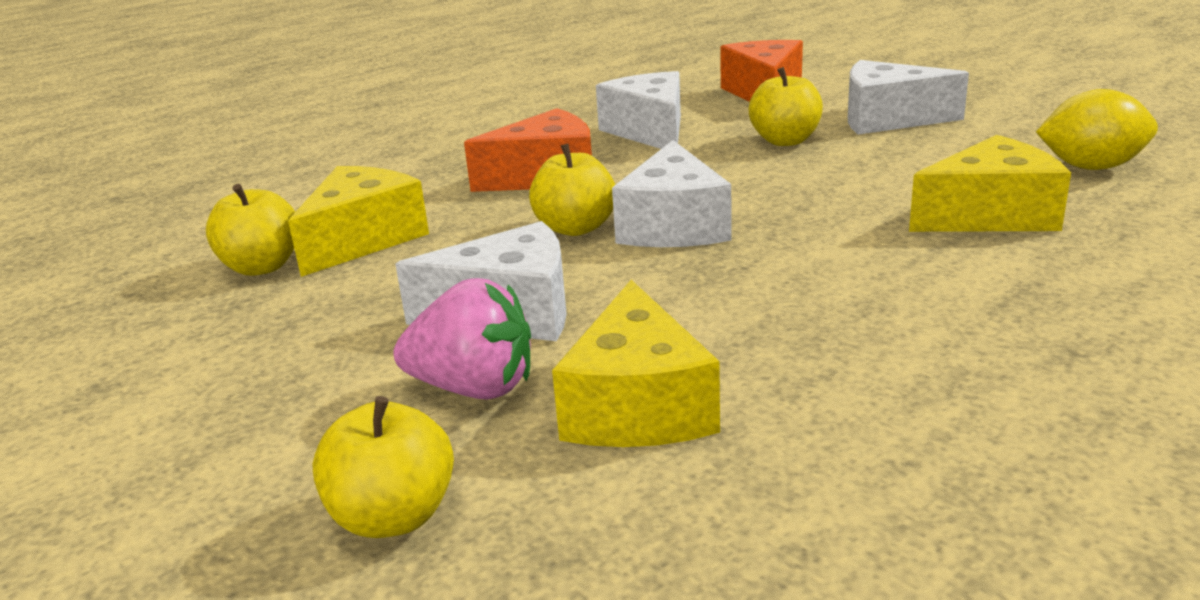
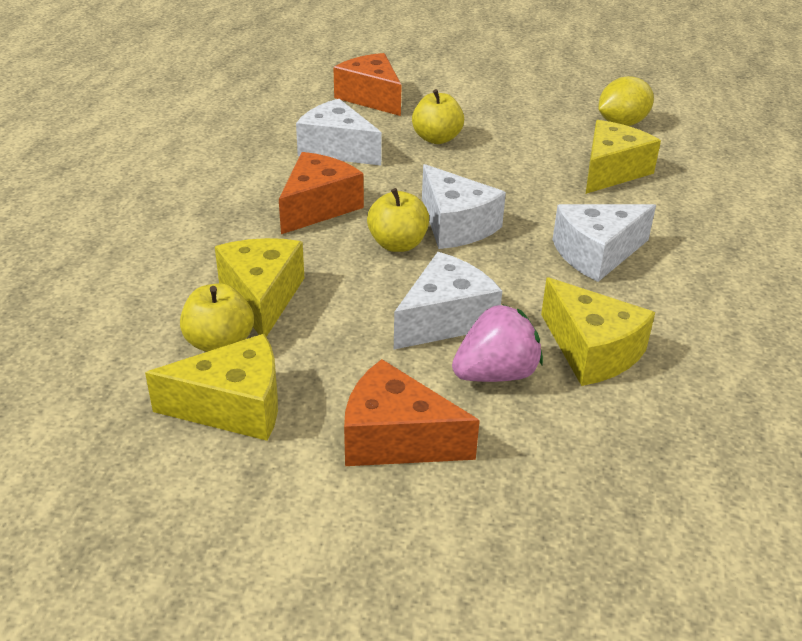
camera: 40 degrees left, 10 degrees up
yellow apple [312,396,454,538] -> none
white cheese [848,60,969,135] -> white cheese moved to [553,204,656,282]
none -> yellow cheese [145,334,278,441]
none -> orange cheese [344,359,480,466]

